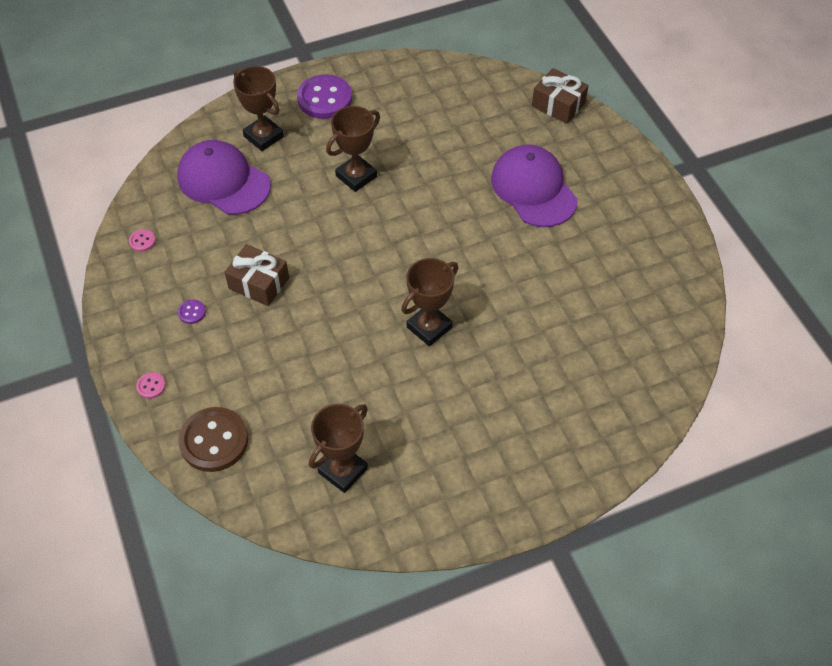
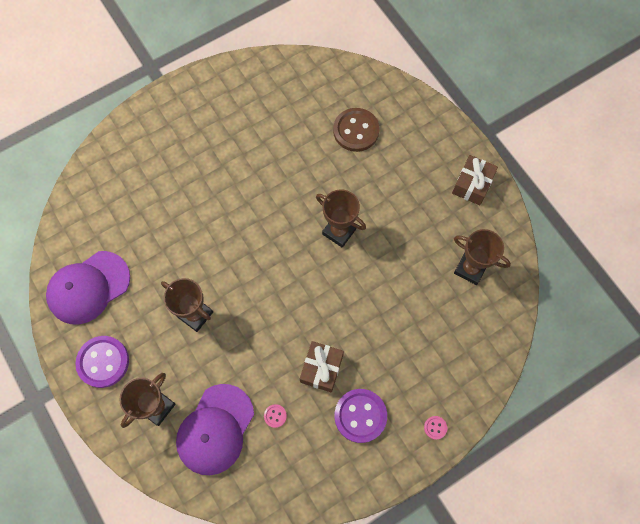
camera: 100 degrees left, 15 degrees up
pink button [129,229,156,252] -> pink button moved to [264,404,287,428]
purple button [178,299,206,324] -> purple button [334,389,387,443], size x2.31
brown button [178,407,248,472] -> brown button moved to [333,108,380,152]
purple cap [491,145,578,227] -> purple cap moved to [46,251,130,324]
brown gift [532,68,589,124] -> brown gift moved to [452,155,498,205]

